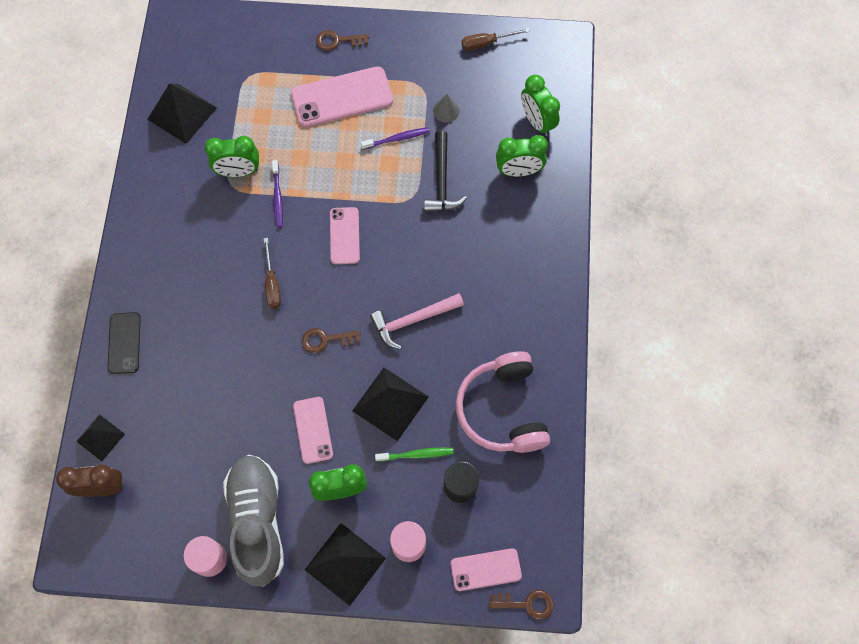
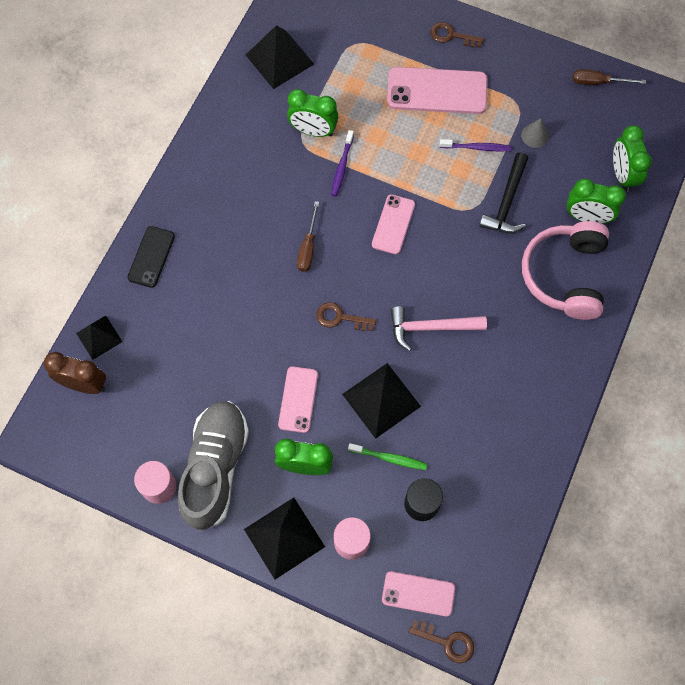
camera: 20 degrees right, 0 degrees up
pink headphones [456,351,550,453] -> pink headphones moved to [522,221,609,320]

